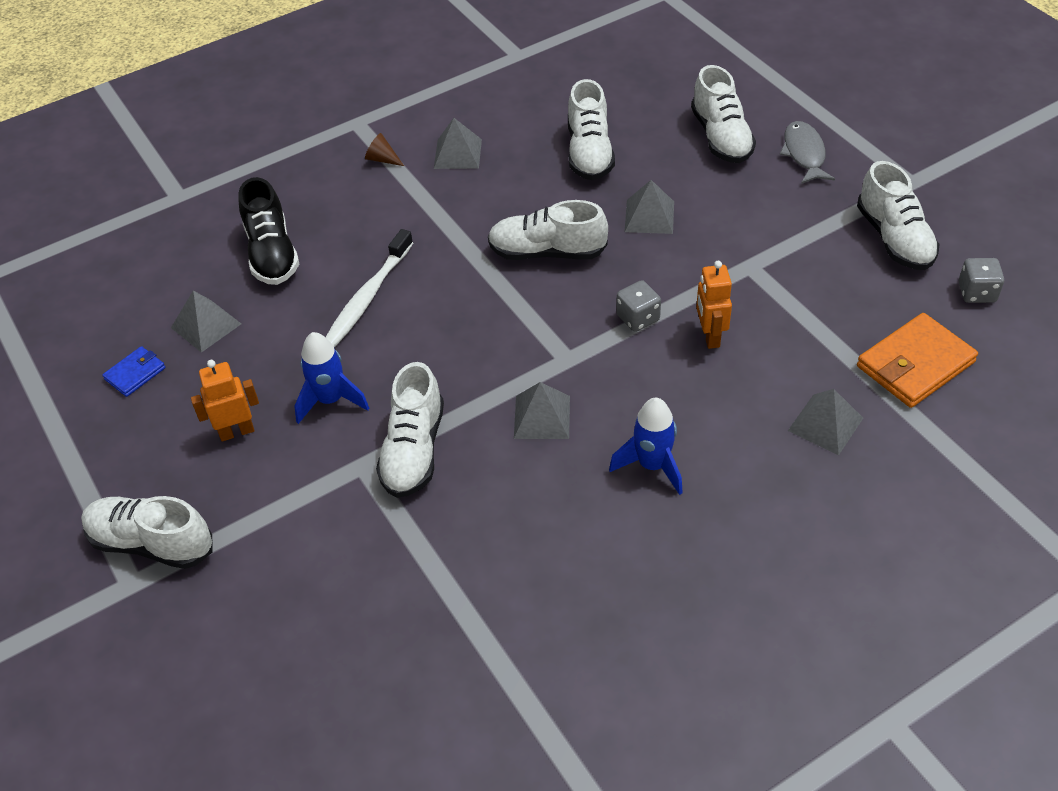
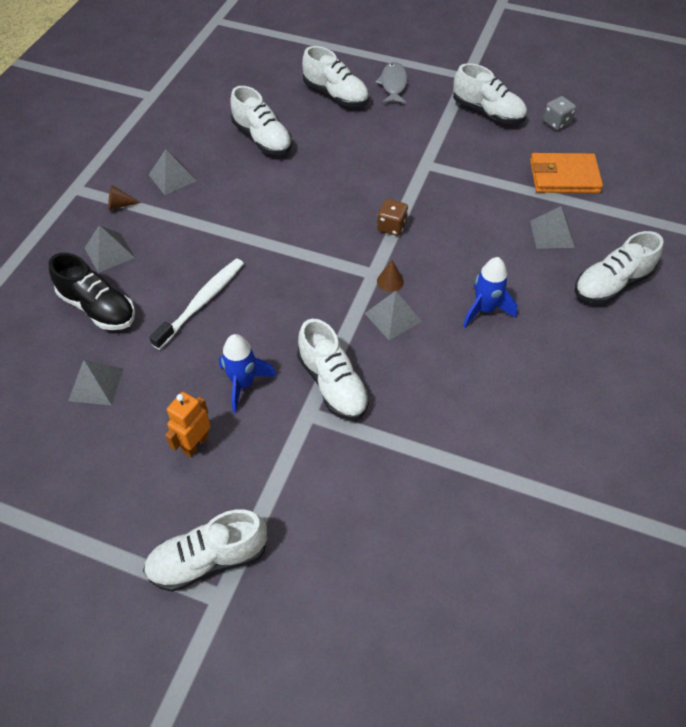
camera: 40 degrees left, 5 degrees up
blue wallet [102,346,165,397] -> none
white toothbrush [326,229,413,348] -> white toothbrush turned 135 degrees counterclockwise [149,258,244,350]
white shoe [488,200,608,260] -> white shoe moved to [575,231,664,304]
grey dice [616,280,661,332] -> brown dice [377,199,408,236]
grey pyramid [625,180,674,234] -> grey pyramid moved to [85,225,135,273]
orange robot [696,261,732,349] -> none
grey fish [780,121,835,184] -> grey fish turned 45 degrees clockwise [375,62,408,104]
orange wallet [857,313,978,408] -> orange wallet turned 75 degrees clockwise [530,153,603,193]
none -> brown cone [377,260,404,292]

